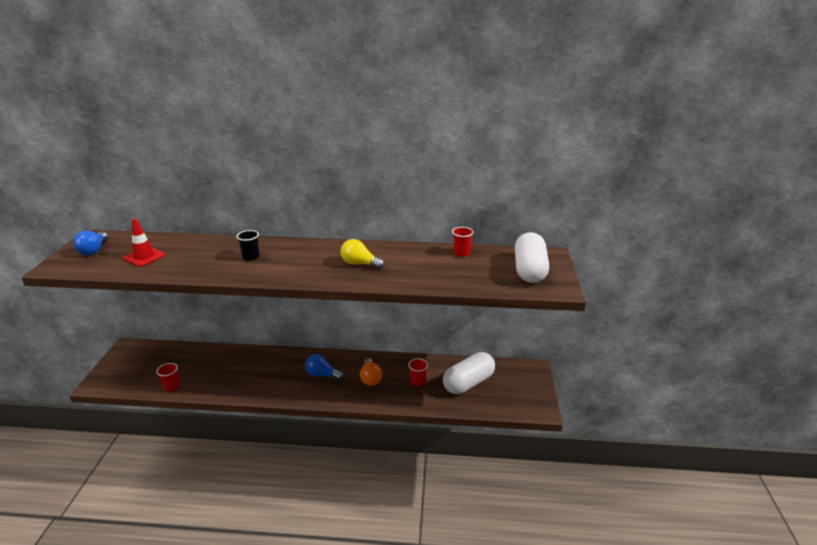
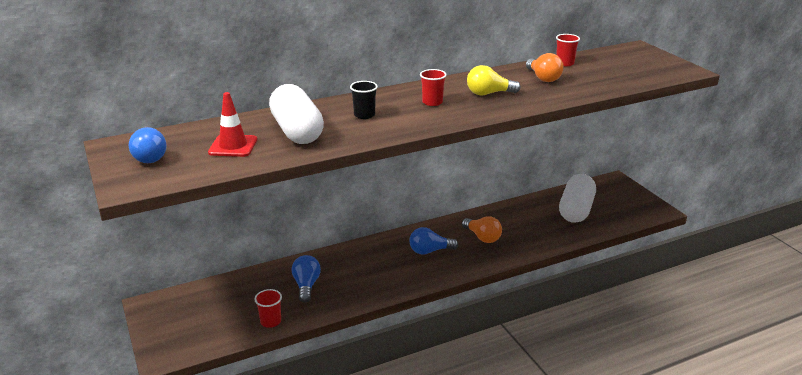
camera: 30 degrees left, 0 degrees up
red cup [408,358,428,386] -> red cup moved to [420,69,447,106]
white capsule [515,232,549,283] -> white capsule moved to [269,84,324,144]
none -> blue light bulb [292,255,321,303]
none -> orange light bulb [526,53,564,82]

